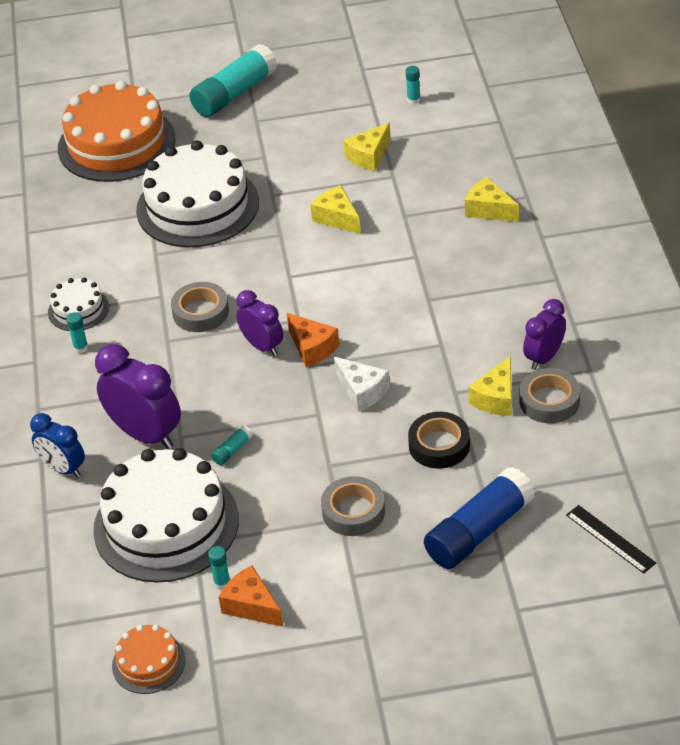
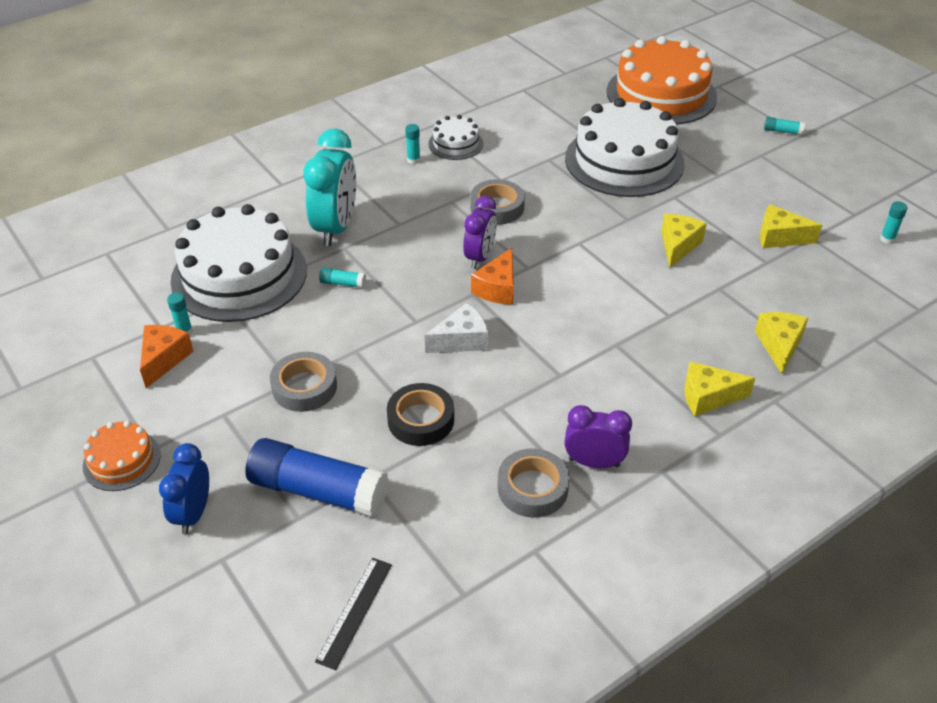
camera: 60 degrees right, 0 degrees up
blue clock [30,413,85,478] -> blue clock moved to [159,443,209,534]
purple clock [95,344,181,449] -> turquoise clock [303,128,356,246]
orange cake [112,625,185,694] -> orange cake moved to [83,421,161,491]
turquoise glue stick [189,44,277,117] -> turquoise glue stick [764,117,805,135], size x0.40
white cheese [334,357,390,412] -> white cheese turned 135 degrees counterclockwise [425,303,488,353]
yellow cheese [469,356,512,416] -> yellow cheese moved to [685,361,755,416]

